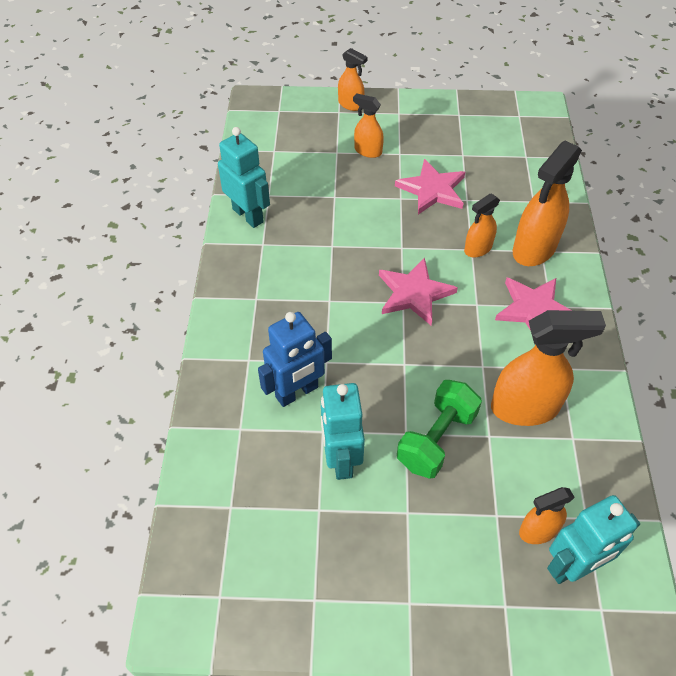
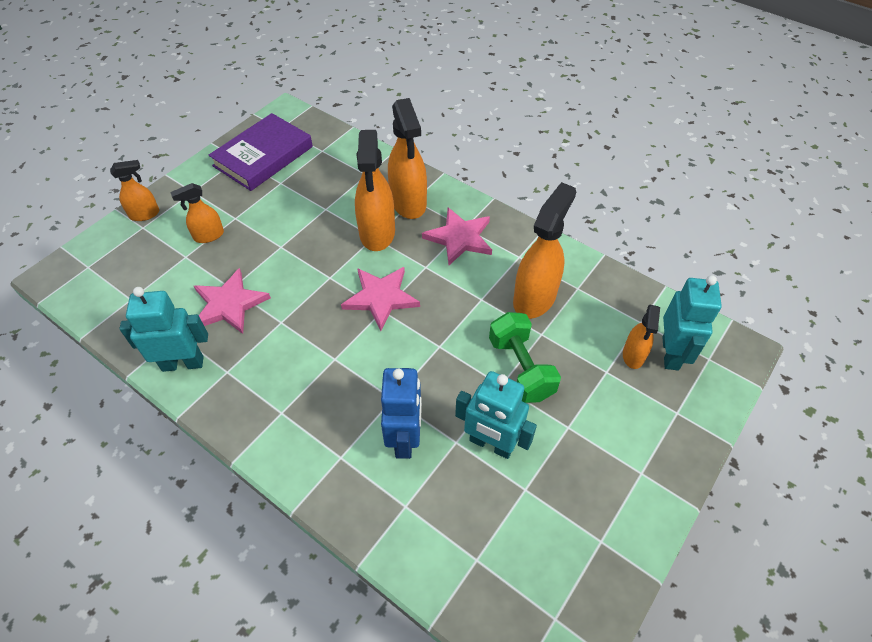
camera: 55 degrees left, 0 degrees up
pink star [395,159,465,214] -> pink star moved to [194,268,271,334]
orange spray bottle [464,194,500,258] -> orange spray bottle [355,130,395,251], size x1.82
none -> purple book [208,113,313,191]

